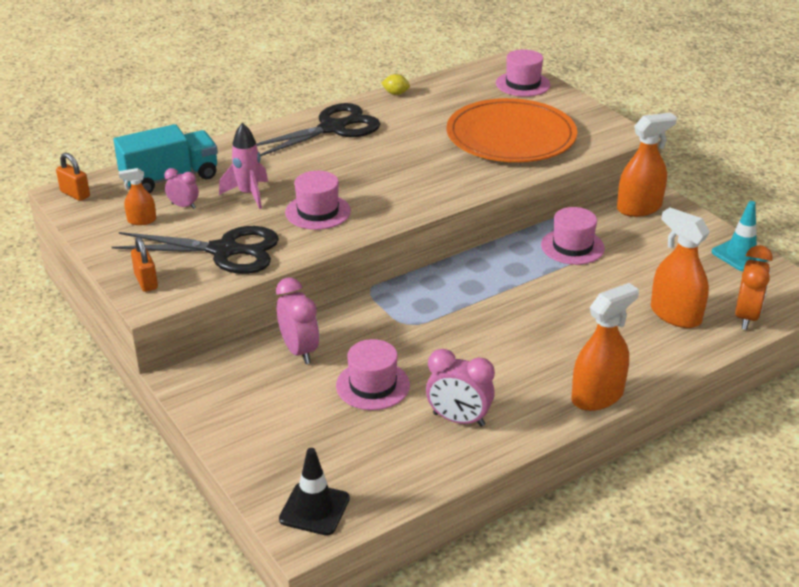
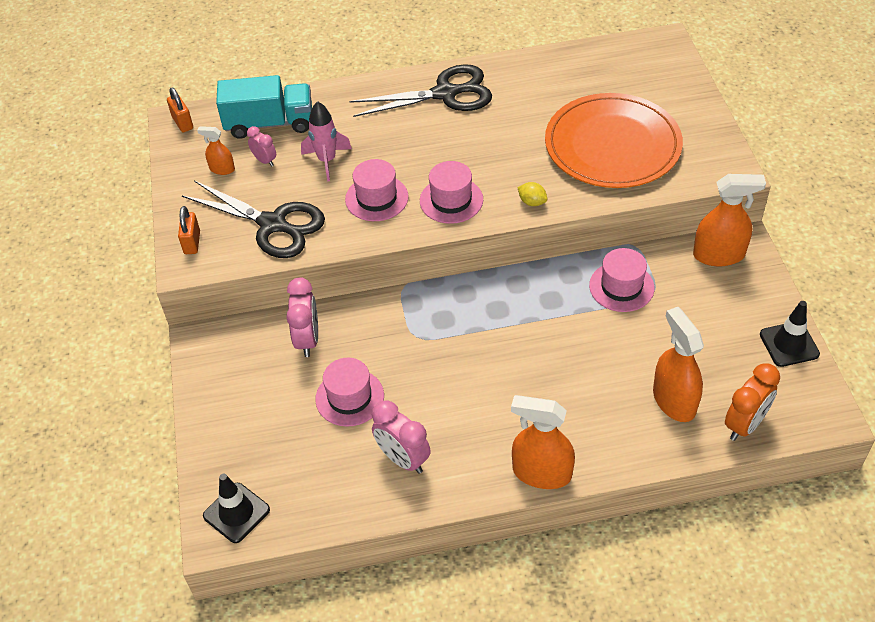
camera: 25 degrees right, 15 degrees up
yellow lemon [381,74,410,95] -> yellow lemon moved to [518,182,547,206]
pink hat [496,49,551,97] -> pink hat moved to [420,161,483,224]
orange spray bottle [571,283,639,411] -> orange spray bottle turned 150 degrees counterclockwise [511,395,575,489]
turquoise traffic cone [712,201,768,271] -> black traffic cone [760,301,820,367]

